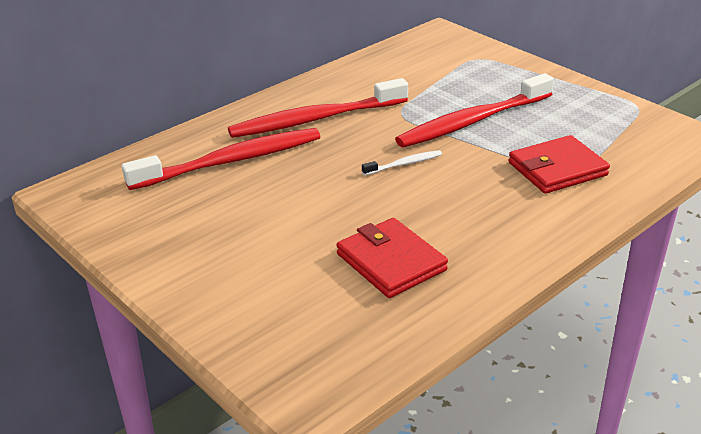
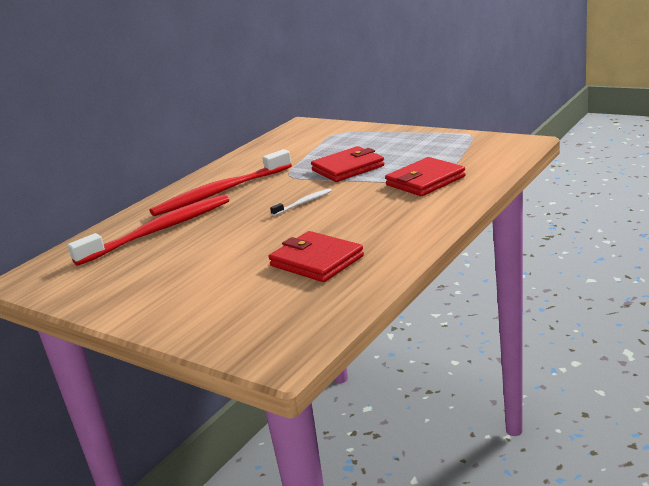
camera: 10 degrees left, 10 degrees down
red toothbrush [395,73,554,148] -> red wallet [311,146,384,182]

